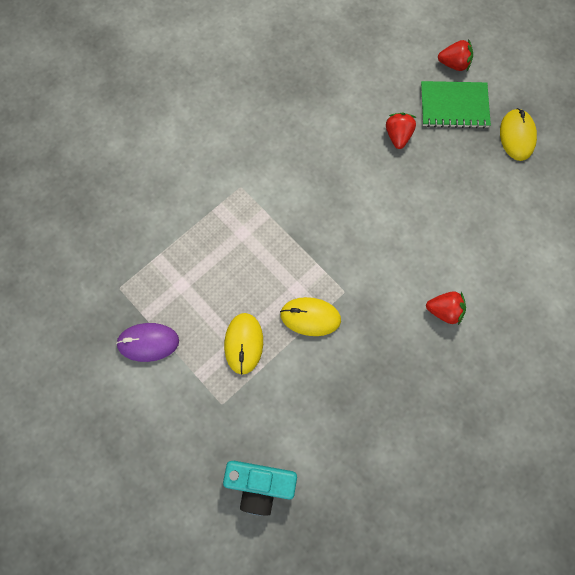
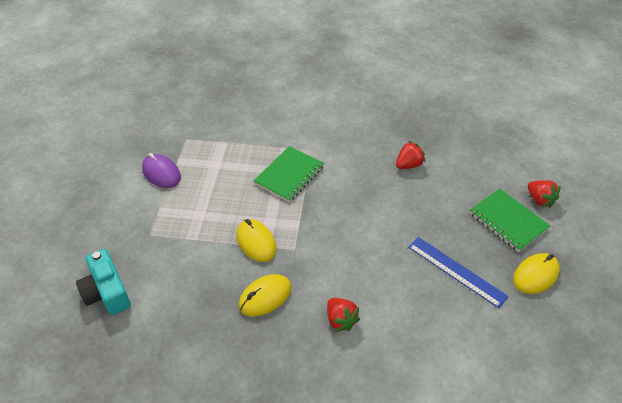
camera: 50 degrees right, 25 degrees down
yellow mouse [224,313,263,374] -> yellow mouse moved to [239,274,291,316]
red strawberry [386,113,416,149] -> red strawberry moved to [396,141,425,169]
none -> green notebook [254,146,324,202]
none -> blue ruler [408,237,509,308]

